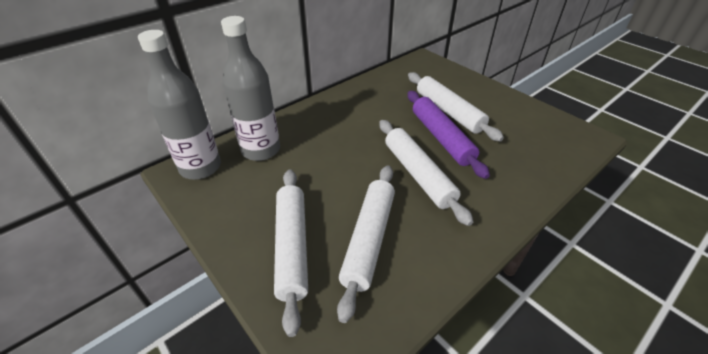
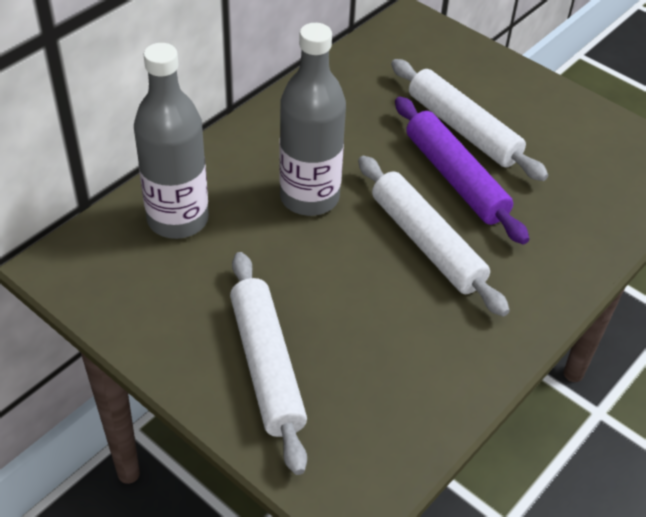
camera: 10 degrees left, 5 degrees up
grey bottle [138,30,221,180] -> grey bottle moved to [279,23,346,216]
white rolling pin [337,165,395,323] -> none

